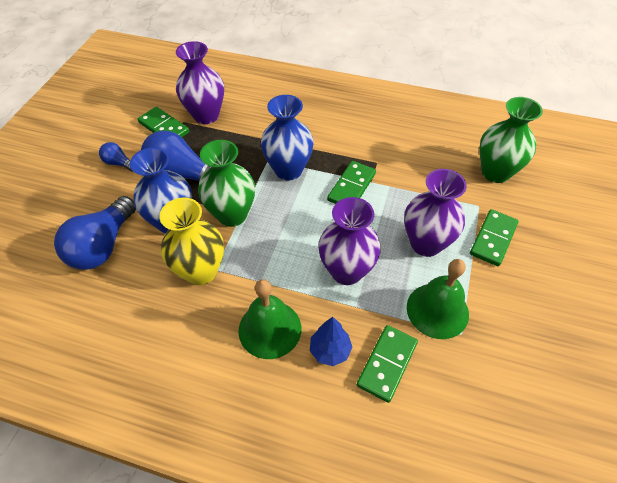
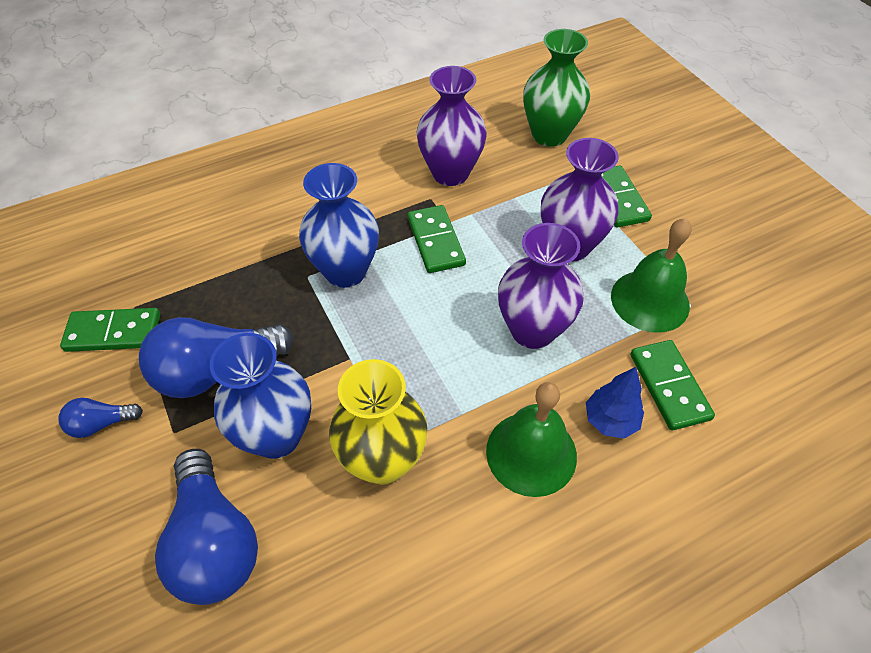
camera: 45 degrees left, 0 degrees up
purple vase [176,41,224,124] -> purple vase moved to [416,66,487,186]
green vase [198,140,255,227] -> none

